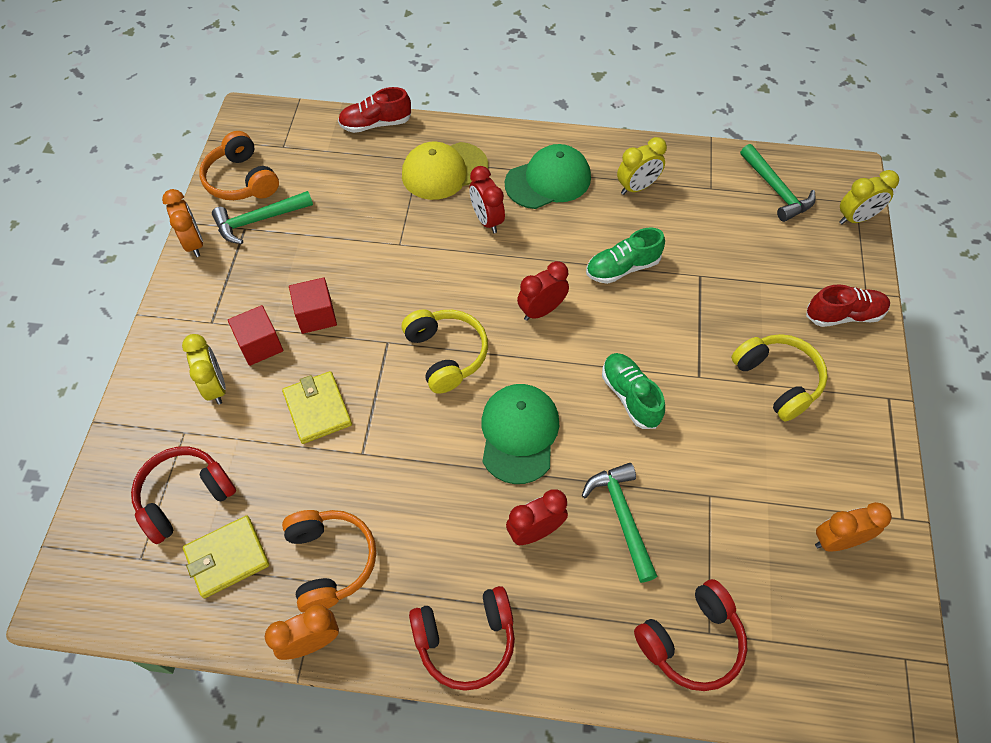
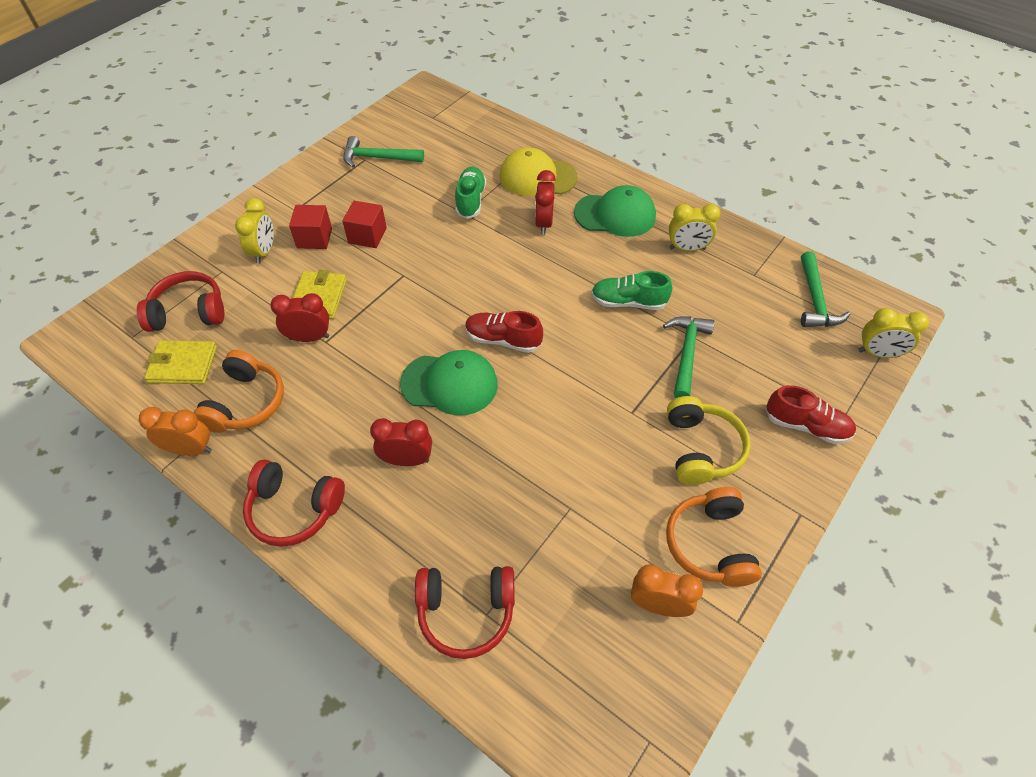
camera: 30 degrees right, 5 degrees down
orange clock [162,189,203,257] -> none
orange headphones [199,131,279,200] -> orange headphones moved to [666,487,762,587]
red shoe [338,87,411,133] -> red shoe moved to [465,311,543,353]
yellow headphones [402,309,488,394] -> none
green cap [481,384,559,484] -> green cap turned 60 degrees clockwise [400,350,498,416]
red clock [517,261,569,321] -> red clock moved to [270,293,329,342]
green hammer [582,463,658,583] -> green hammer moved to [663,316,715,398]
green shoe [602,353,665,429] -> green shoe moved to [455,166,486,219]

